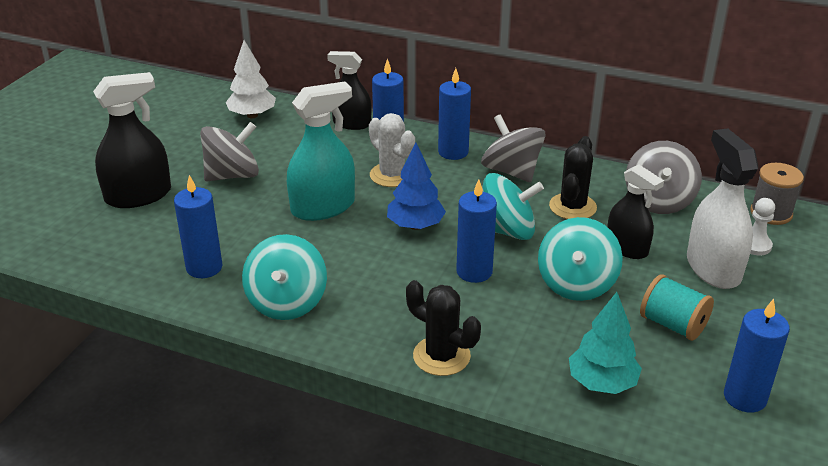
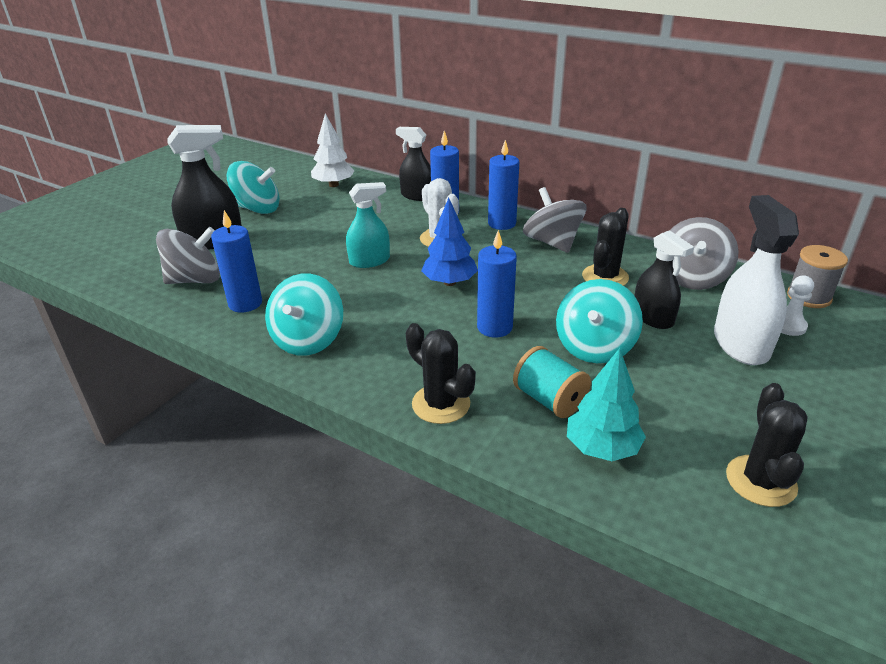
camera: 10 degrees right, 0 degrees up
grey spinning top [200,122,259,181] -> grey spinning top moved to [156,227,220,284]
turquoise spray bottle [287,82,355,221] -> turquoise spray bottle [346,182,390,268], size x0.67
turquoise spinning top [482,173,544,240] -> turquoise spinning top moved to [226,161,280,214]
turquoise spool [640,274,714,341] -> turquoise spool moved to [513,346,591,418]
blue candle [724,299,790,412] -> black cactus [726,383,808,507]

